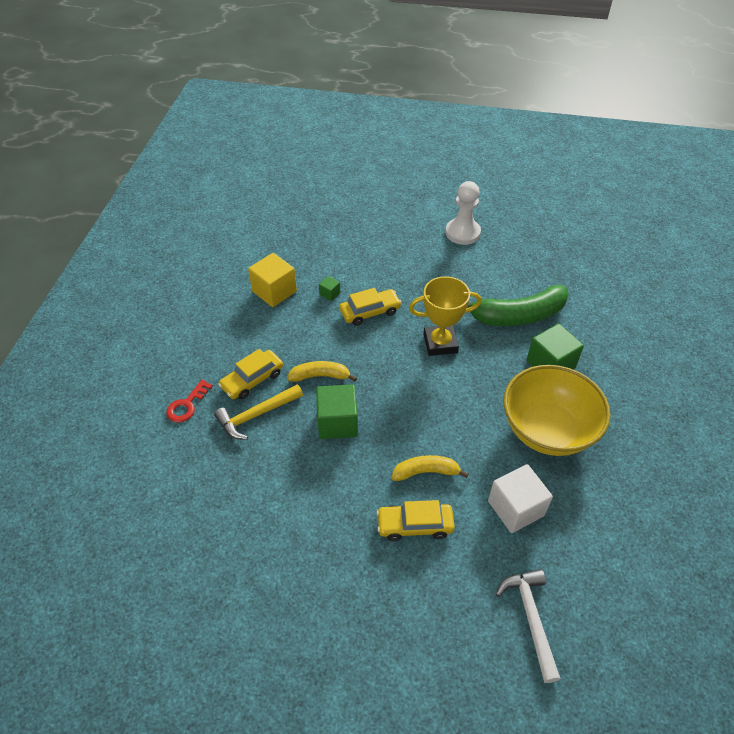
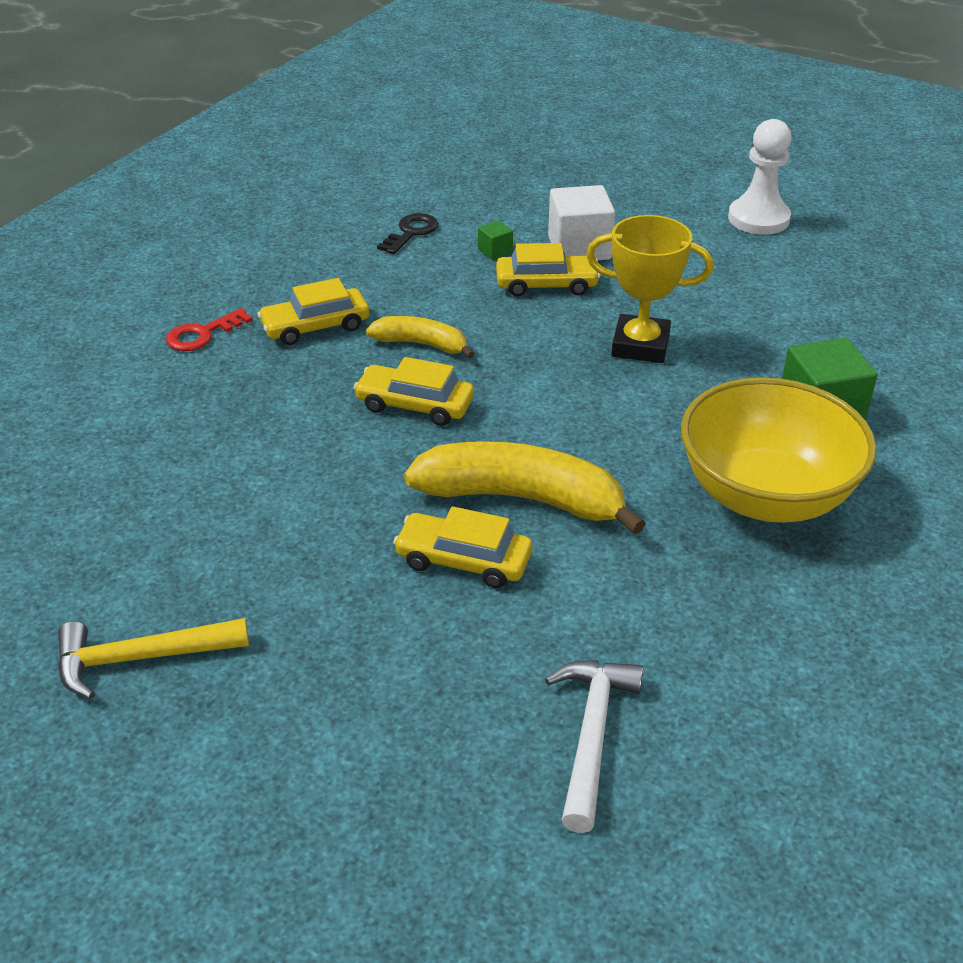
camera: 20 degrees right, 10 degrees down
yellow hammer [214,385,303,440] -> yellow hammer moved to [58,618,249,699]
yellow cube [248,253,297,307] -> black key [377,213,438,254]
green cube [316,384,358,439] -> yellow car [354,357,474,426]
yellow banana [392,455,468,481] -> yellow banana [404,441,646,535], size x1.80
green banana [467,285,569,326] -> none
white cube [488,464,553,533] -> white cube moved to [548,185,615,260]

